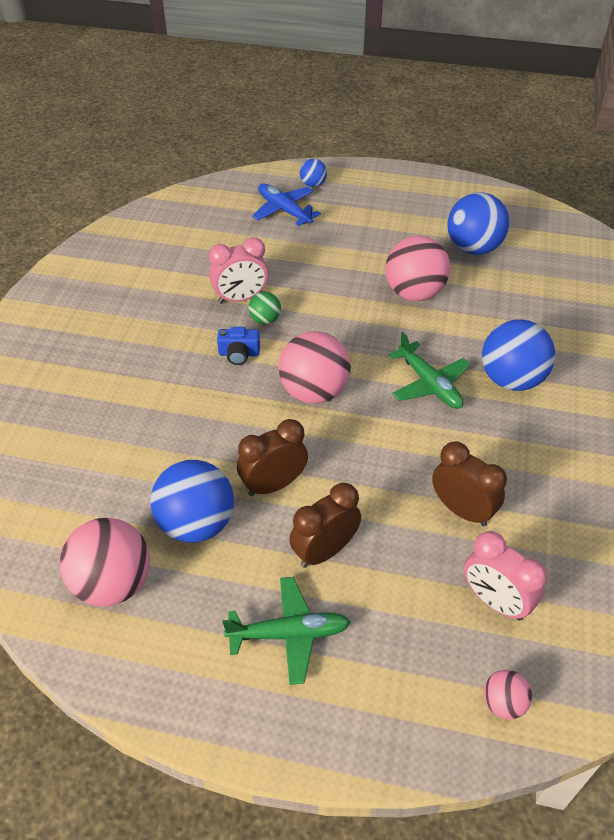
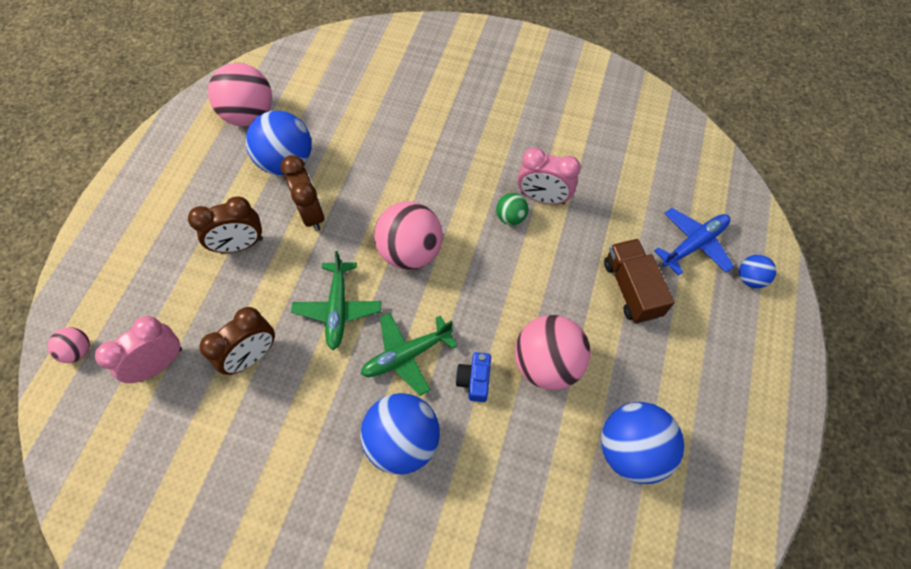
camera: 95 degrees right, 15 degrees up
pink clock [209,237,268,304] -> pink clock turned 60 degrees counterclockwise [517,147,581,204]
blue camera [217,327,260,365] -> blue camera moved to [456,352,491,402]
green plane [222,577,351,685] -> green plane moved to [291,251,381,350]
brown clock [289,483,361,568] -> brown clock turned 105 degrees clockwise [188,196,263,253]
none -> brown truck [604,239,675,324]

